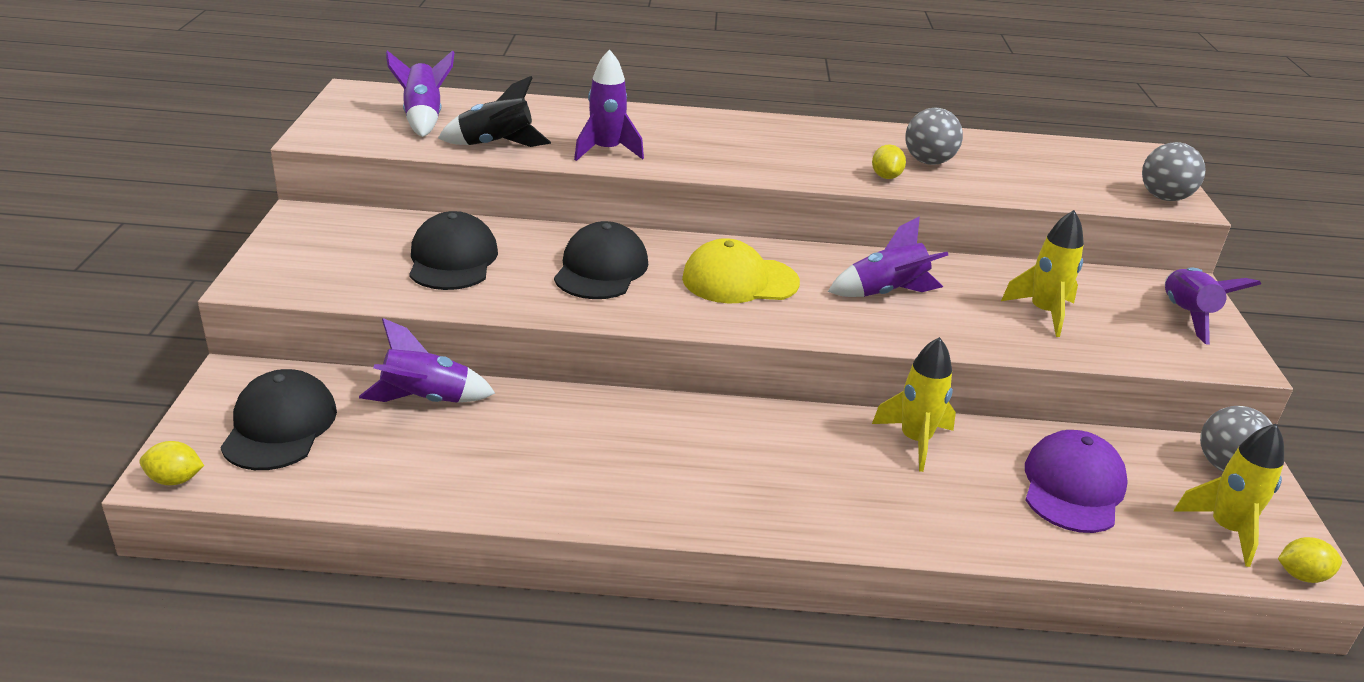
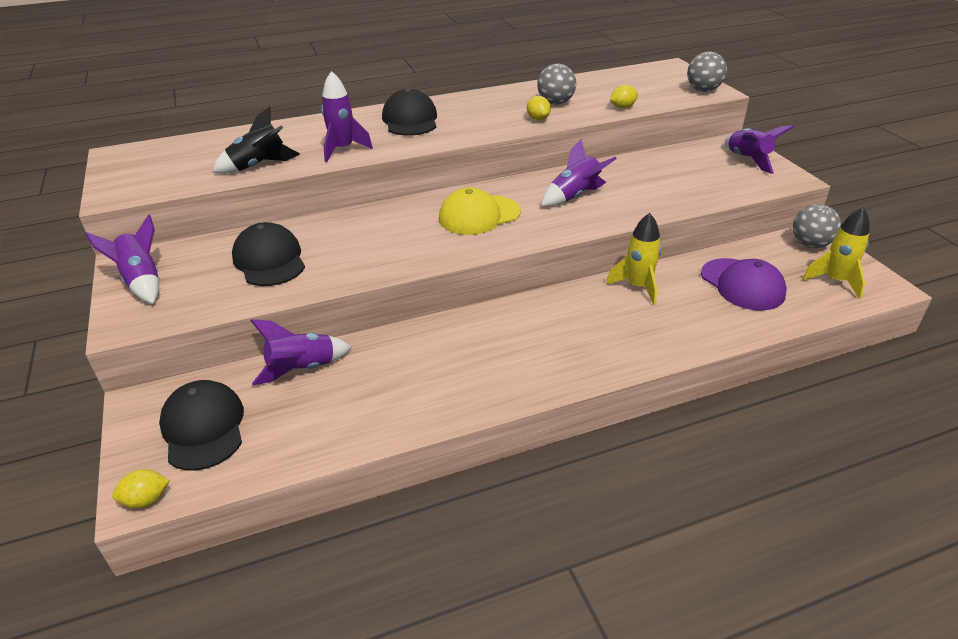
camera: 20 degrees left, 5 degrees up
purple rocket [386,50,455,137] -> purple rocket moved to [85,214,159,304]
black cap [554,221,648,299] -> black cap moved to [382,89,437,136]
yellow rocket [1001,210,1084,337] -> none
purple cap [1025,430,1128,533] -> purple cap turned 150 degrees clockwise [701,258,787,311]
yellow lemon [1278,537,1342,583] -> yellow lemon moved to [610,85,638,108]

